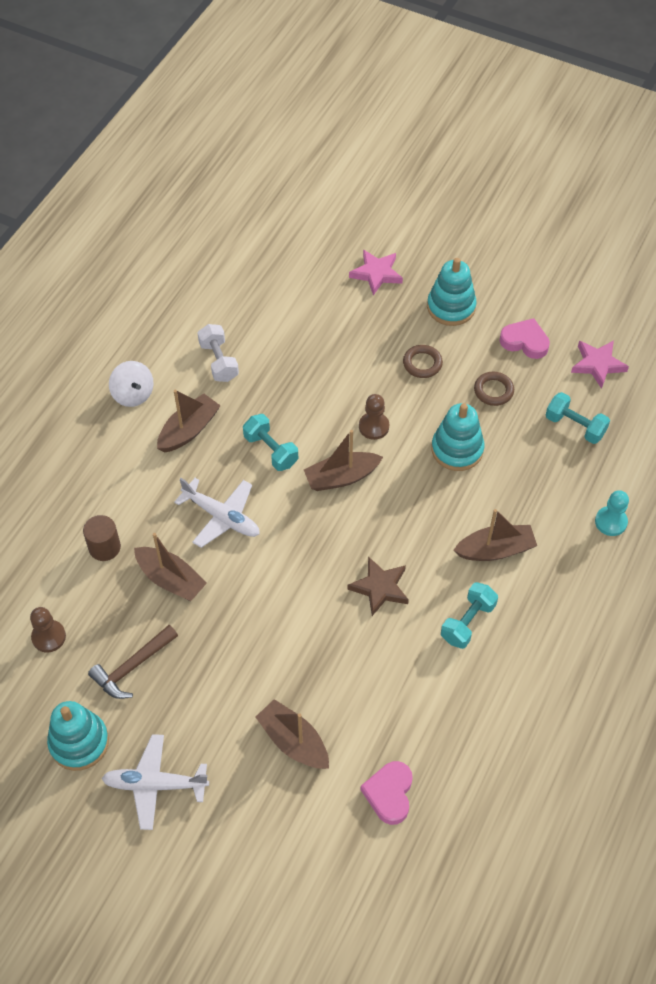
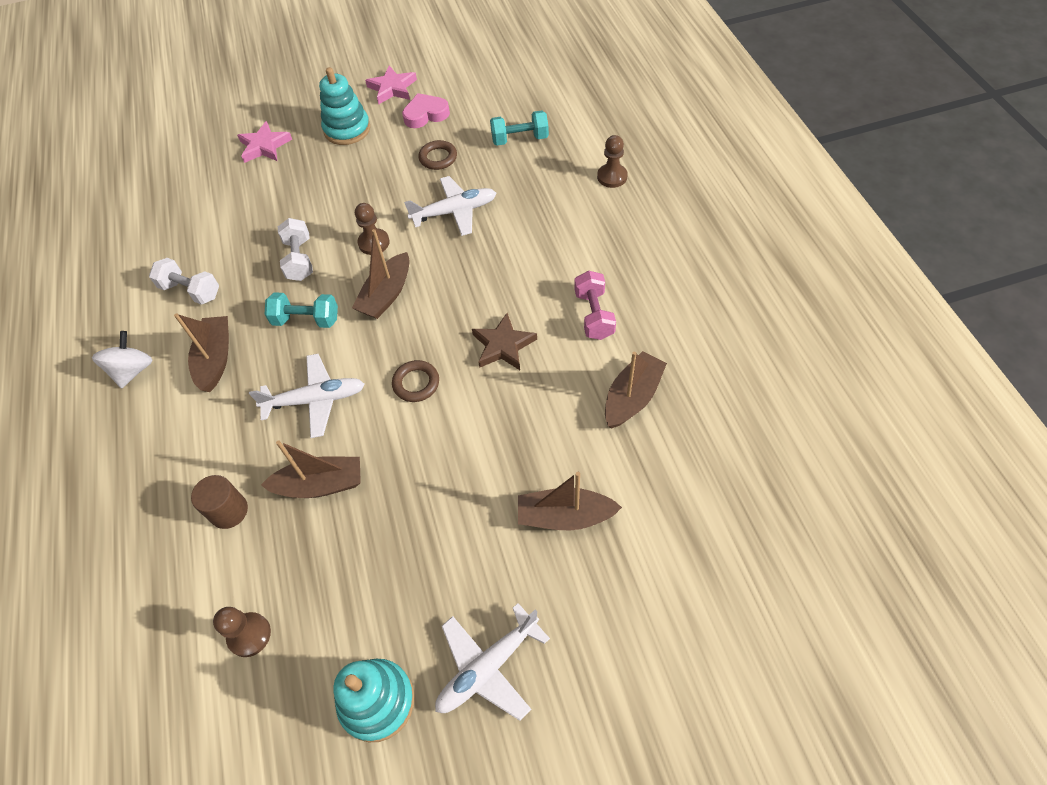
camera: 40 degrees left, 0 degrees up
brown hammer [88,625,178,699] -> none
white spinning top [109,361,154,407] -> white spinning top turned 90 degrees counterclockwise [92,331,152,389]
pink heart [361,761,413,825] -> none
brown ring [403,345,443,378] -> brown ring moved to [392,360,439,402]
turquoise stacking toy [431,403,484,471] -> white plane [404,176,496,236]
turquoise dumbbell [441,582,498,649] -> pink dumbbell [574,270,616,340]
brown boat [454,509,537,561] -> brown boat moved to [605,351,667,428]
pink star [571,340,629,389] -> pink star moved to [365,66,417,105]
turquoise pawn [595,490,629,536] -> brown pawn [597,135,628,188]
none -> white dumbbell [278,218,313,281]

